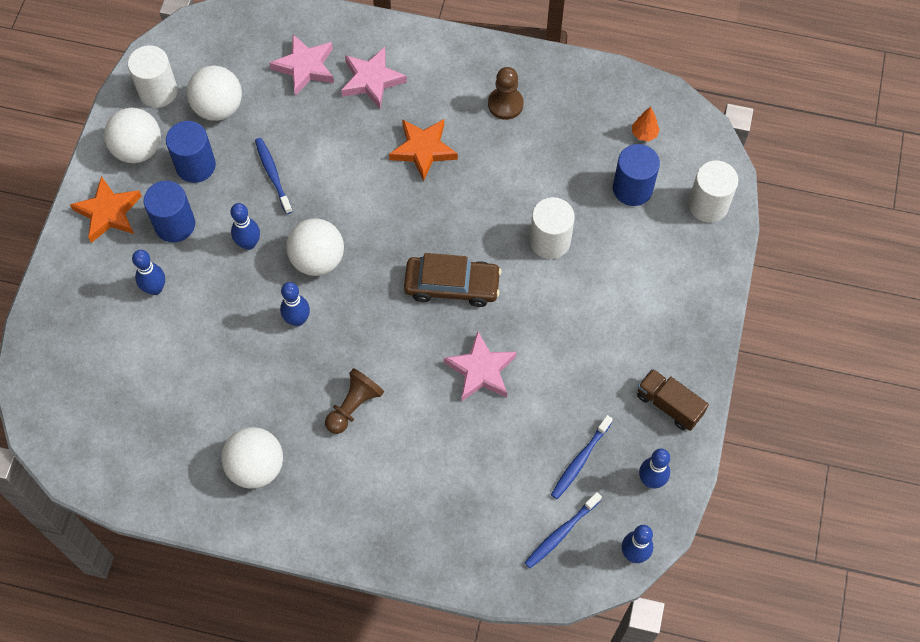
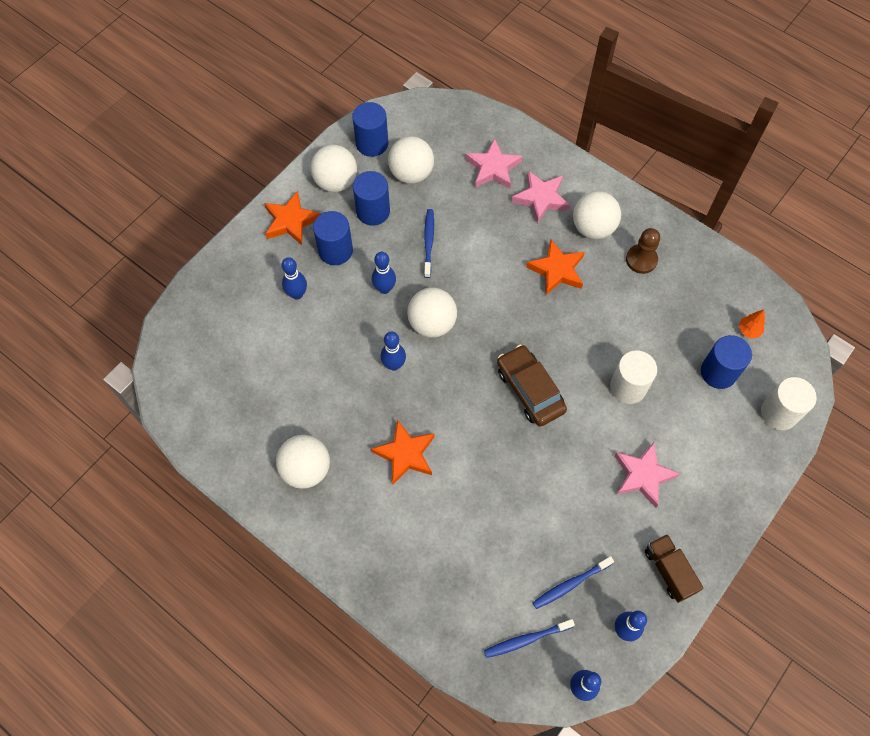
camera: 25 degrees right, 0 degrees up
white cylinder [128,45,178,108] -> blue cylinder [352,102,388,157]
brown pawn [325,368,384,434] -> orange star [371,420,435,485]
brown car [404,253,502,307] -> brown car turned 150 degrees counterclockwise [497,345,567,427]
pink star [444,331,517,401] -> pink star moved to [614,442,680,508]
none -> white ball [573,191,621,239]

